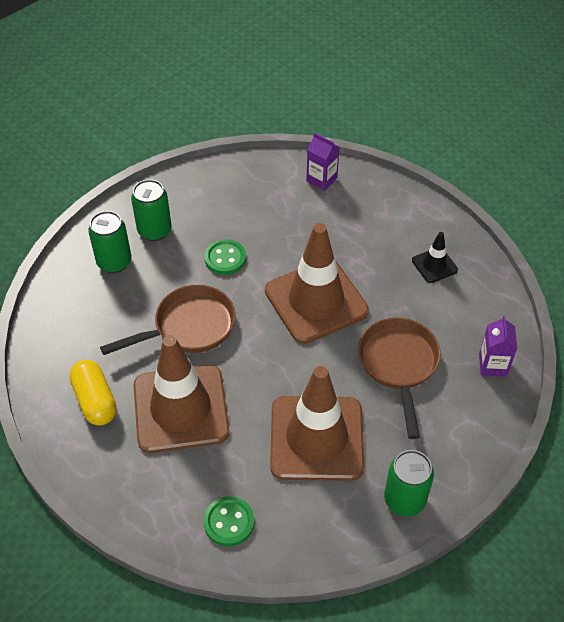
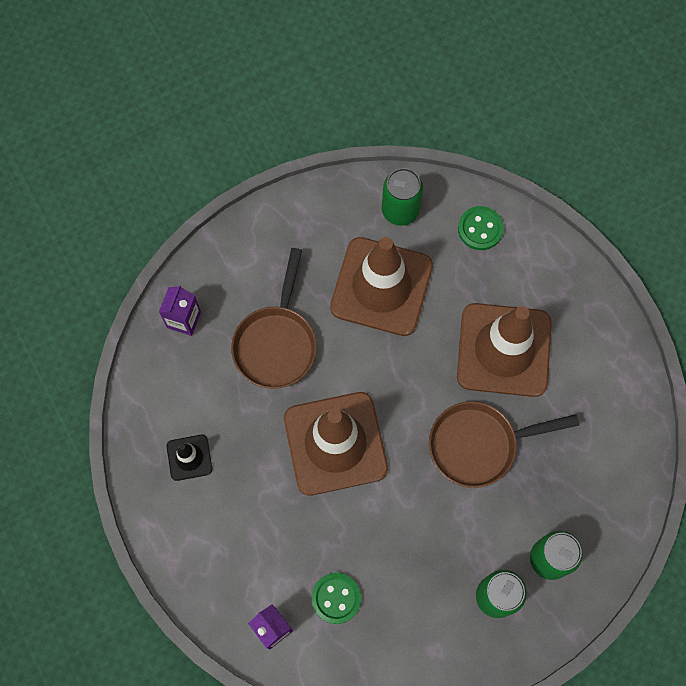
camera: 165 degrees left, 20 degrees up
yellow capsule [70,360,117,426] -> none
green button [204,239,246,275] -> green button moved to [311,573,361,624]
green can [384,450,434,516] -> green can moved to [382,168,423,226]

